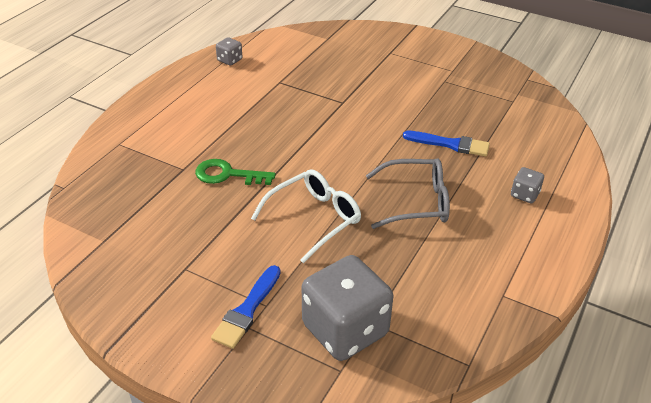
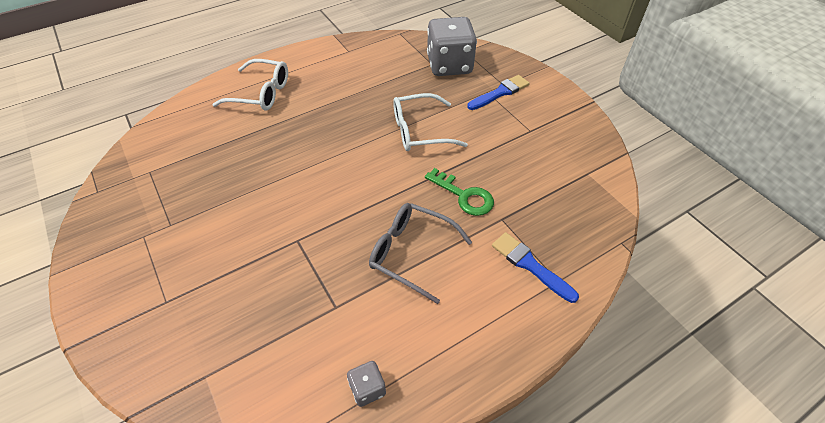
camera: 150 degrees left, 10 degrees up
grey glasses [366,158,450,229] -> grey glasses moved to [369,203,472,304]
blue brush [403,131,490,157] -> blue brush moved to [492,232,579,303]
grey dice [511,167,544,203] -> white glasses [212,59,288,110]

